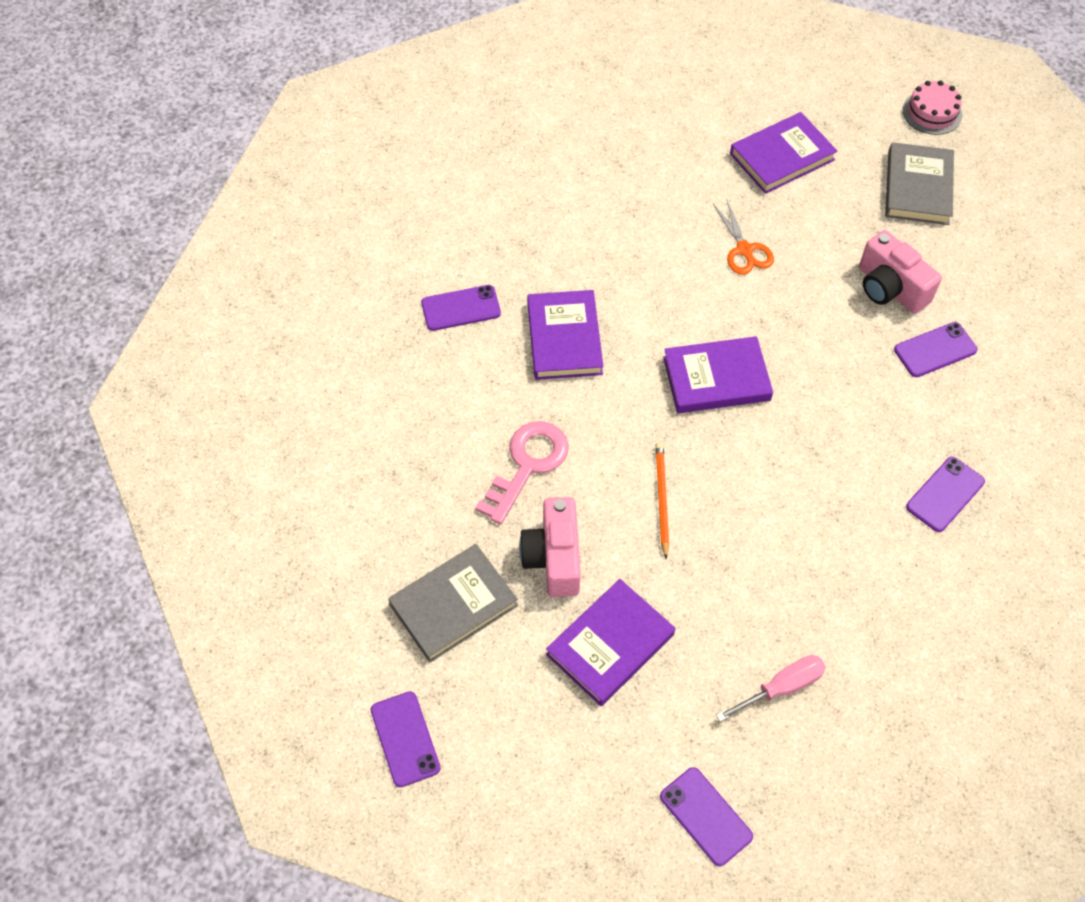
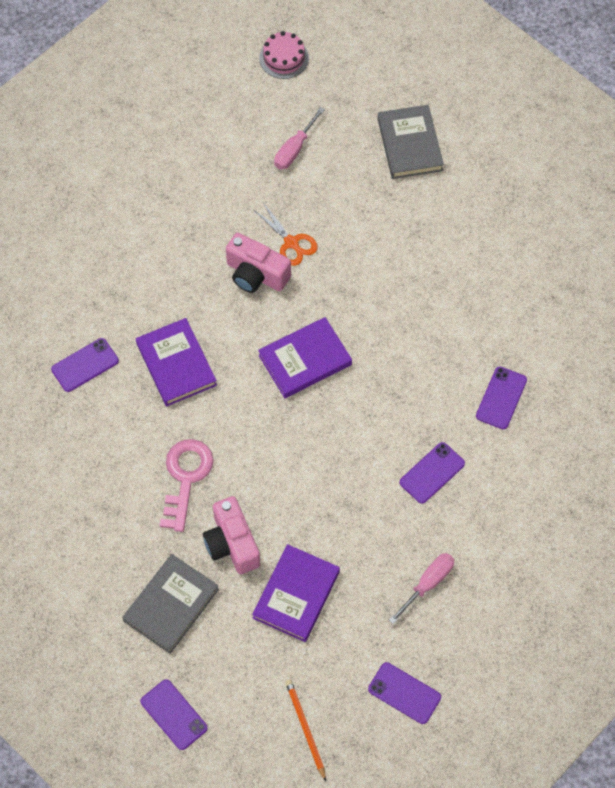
camera: 20 degrees left, 5 degrees up
orange pencil [655,442,669,559] -> orange pencil moved to [285,679,326,782]
purple book [730,112,837,194] -> pink screwdriver [274,107,325,170]
pink camera [859,230,942,314] -> pink camera moved to [226,233,291,293]
purple phone [894,322,977,377] -> purple phone moved to [400,442,465,504]
pink cake [903,80,962,135] -> pink cake moved to [259,31,309,79]

